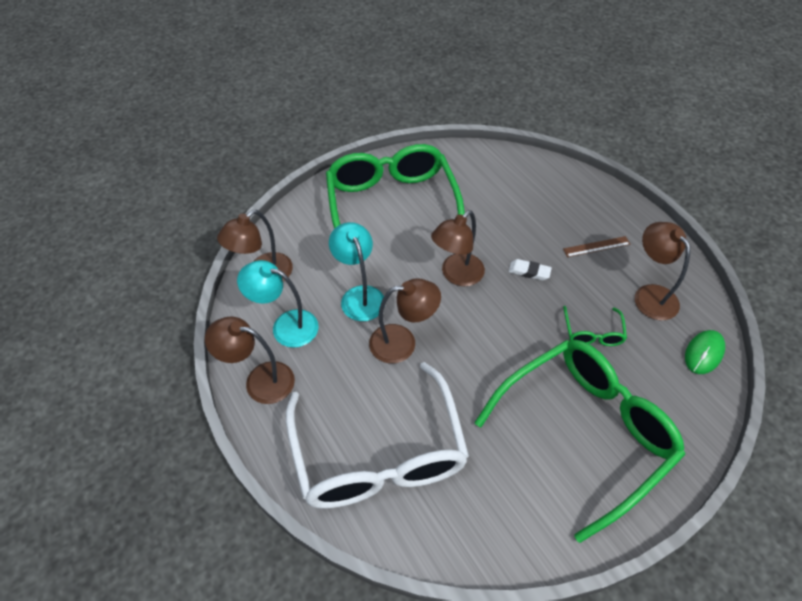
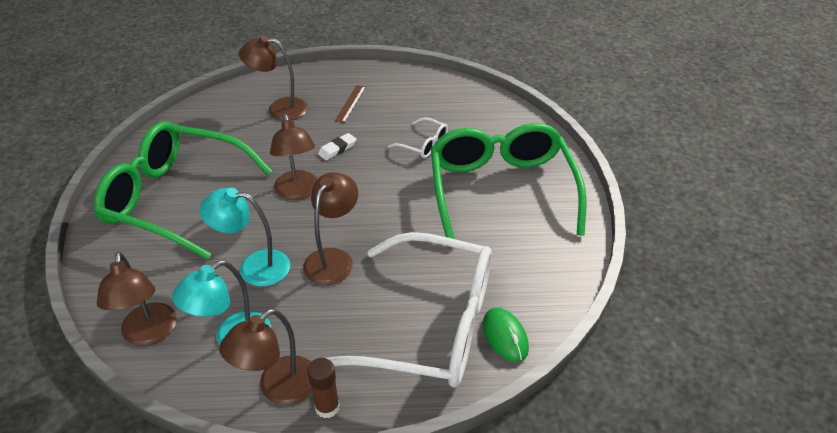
camera: 60 degrees left, 10 degrees down
green glasses [563,306,627,346] -> white glasses [388,117,448,158]
brown lamp [635,222,690,320] -> brown lamp moved to [239,36,308,121]
green mouse [685,330,725,374] -> green mouse moved to [483,308,529,362]
none -> brown glue stick [307,358,340,418]

